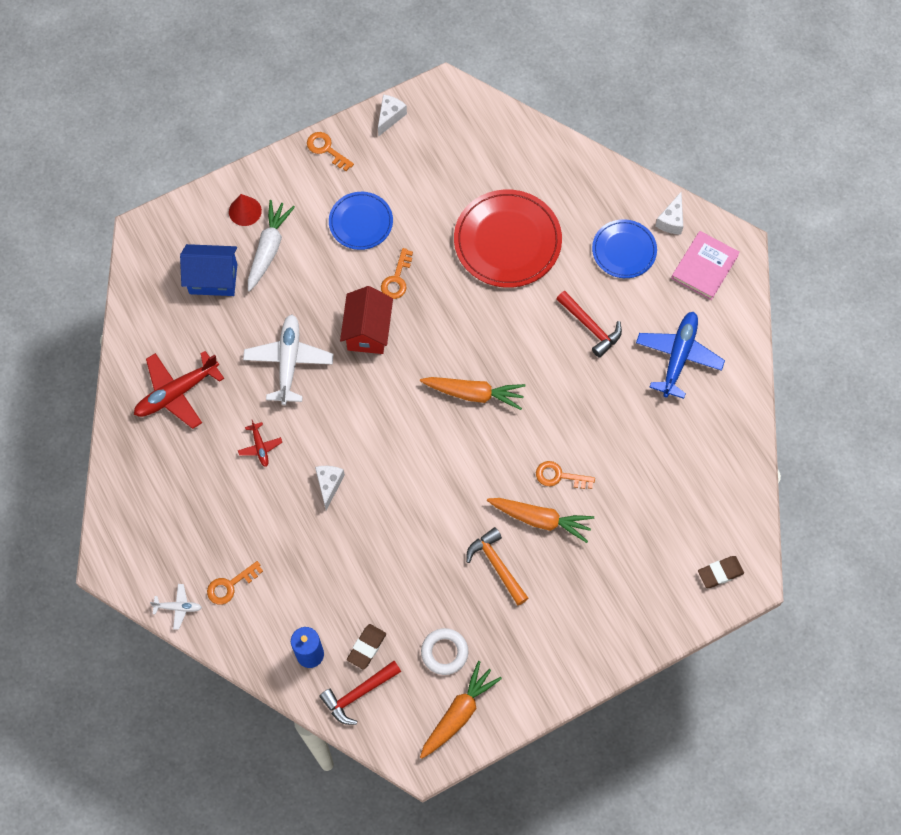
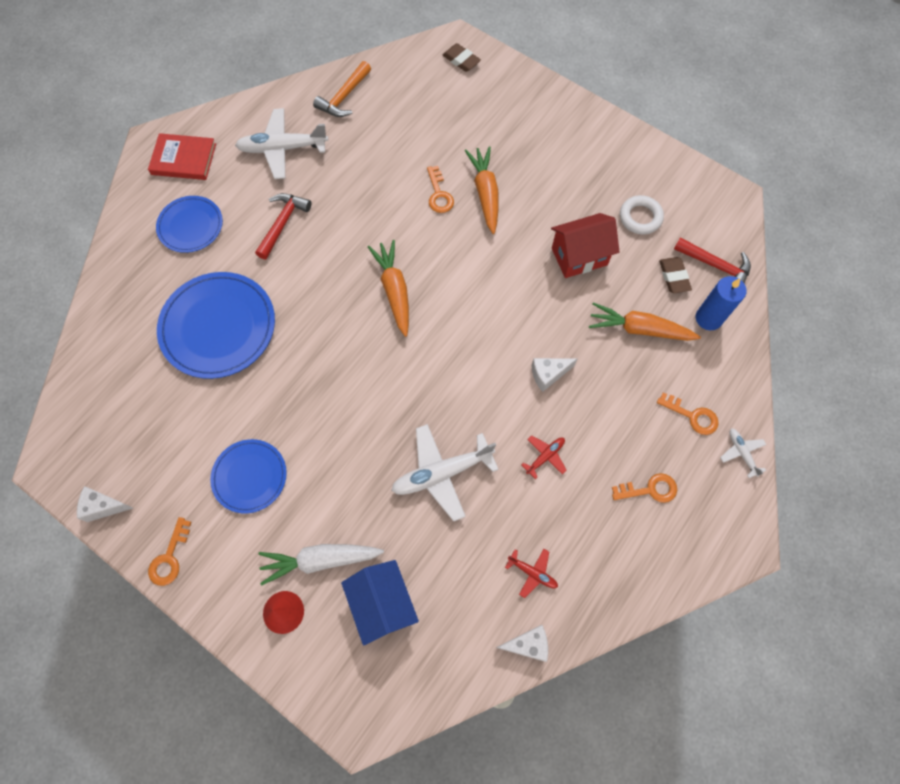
camera: 115 degrees left, 0 degrees up
red plane [134,351,224,429] -> red plane [505,549,558,598], size x0.49
red house [340,286,393,354] -> red house moved to [551,213,619,278]
brown eraser [347,624,386,670] -> brown eraser turned 75 degrees clockwise [659,257,692,293]
orange key [381,248,413,299] -> orange key moved to [612,473,677,503]
orange carrot [420,661,502,759] -> orange carrot moved to [589,302,701,341]
red plate [454,189,562,288] -> blue plate [157,272,275,379]
orange hammer [466,527,528,605] -> orange hammer moved to [313,61,371,117]
blue plane [636,312,725,399] -> white plane [235,108,328,179]
white cheese [655,192,683,235] -> white cheese moved to [496,625,548,662]
pink book [671,231,740,300] -> red book [148,133,216,180]

